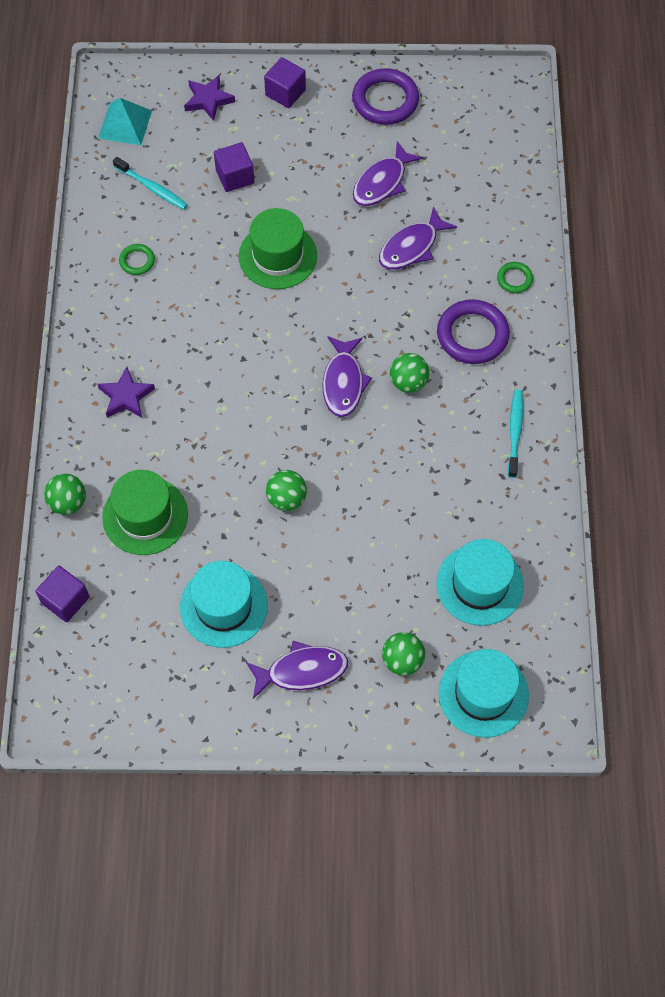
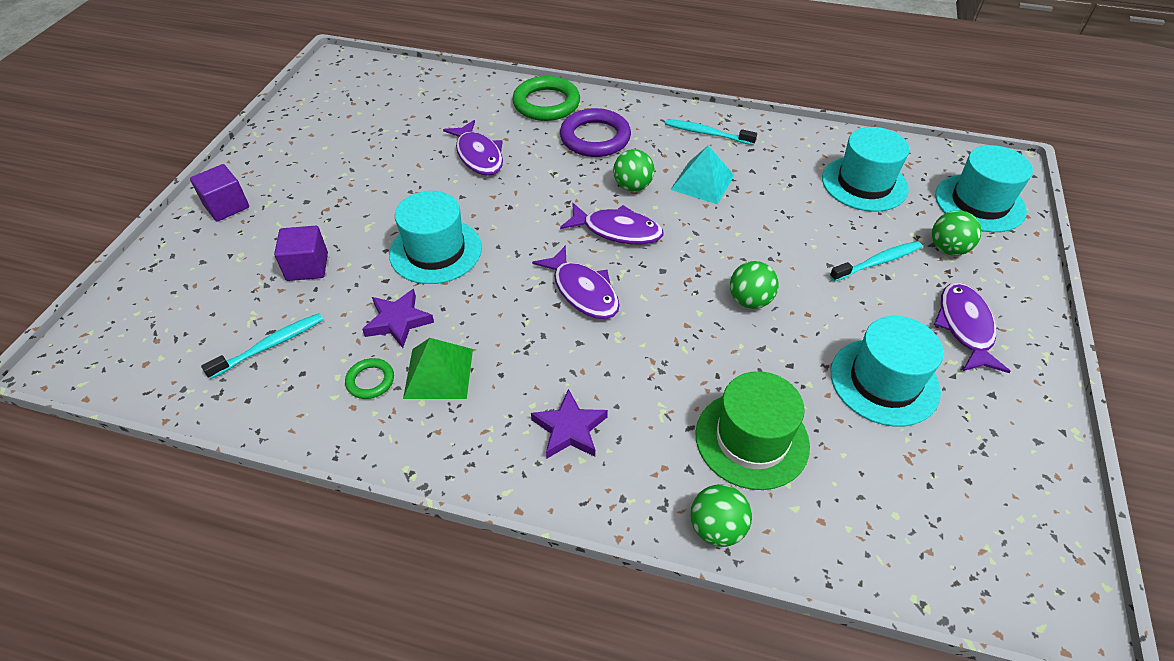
camera: 75 degrees left, 15 degrees down
purple cube [35,566,89,622] -> none
turquoise pyramid [98,98,152,145] -> turquoise pyramid moved to [671,145,734,204]
purple star [184,75,235,121] -> purple star moved to [362,289,434,348]
green hat [239,208,317,289] -> turquoise hat [389,191,482,284]
purple ring [352,68,419,125] -> none
purple fish [353,141,423,206] -> purple fish moved to [532,245,620,319]
green ring [497,262,533,293] -> green ring [512,76,580,121], size x1.98
none -> green pyramid [403,338,473,399]
none -> turquoise toothbrush [830,241,922,282]

